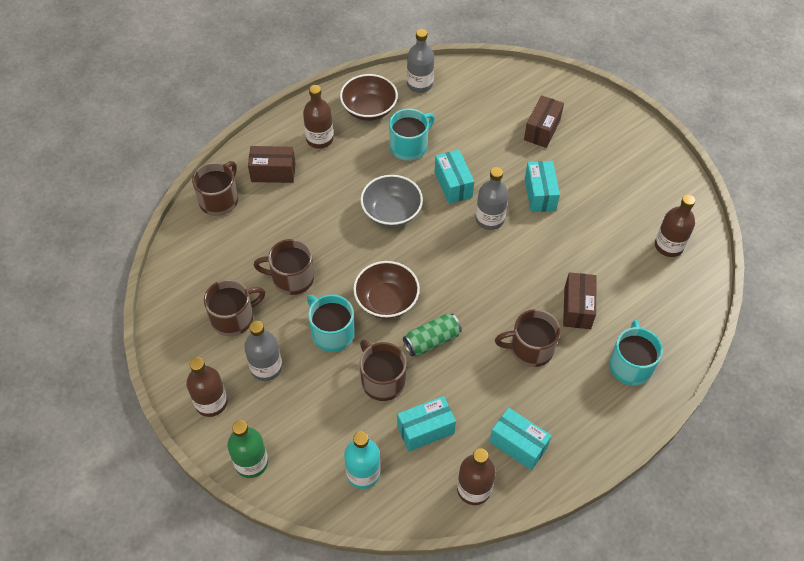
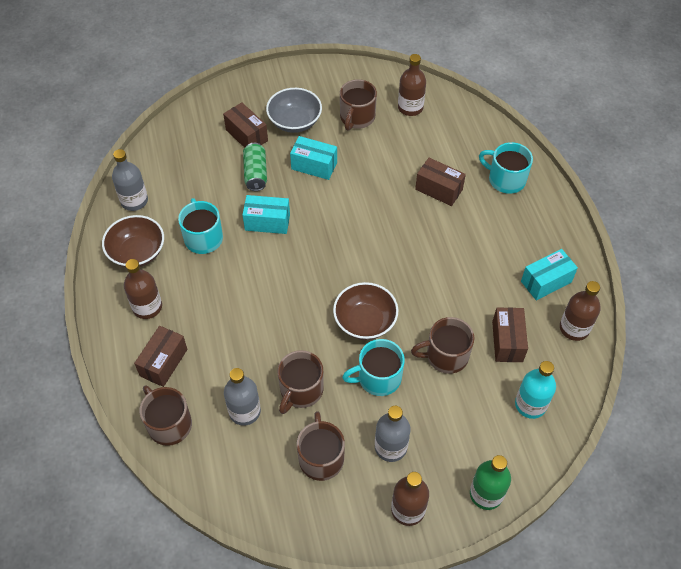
camera: 65 degrees left, 0 degrees up
grey bowl [361,175,423,227] -> grey bowl moved to [266,88,322,133]
turquoise box [397,396,456,452] -> brown box [492,307,528,362]
green can [403,313,462,357] -> green can moved to [243,143,267,191]
grey bottle [476,167,509,230] -> grey bottle moved to [224,368,261,426]
brown mug [495,309,560,367] -> brown mug moved to [340,79,377,131]

